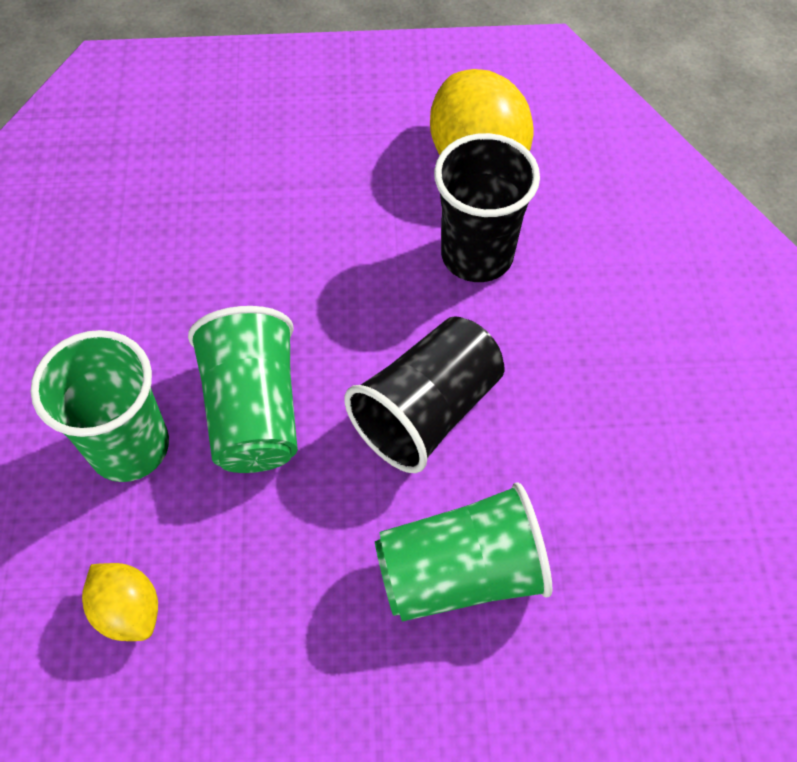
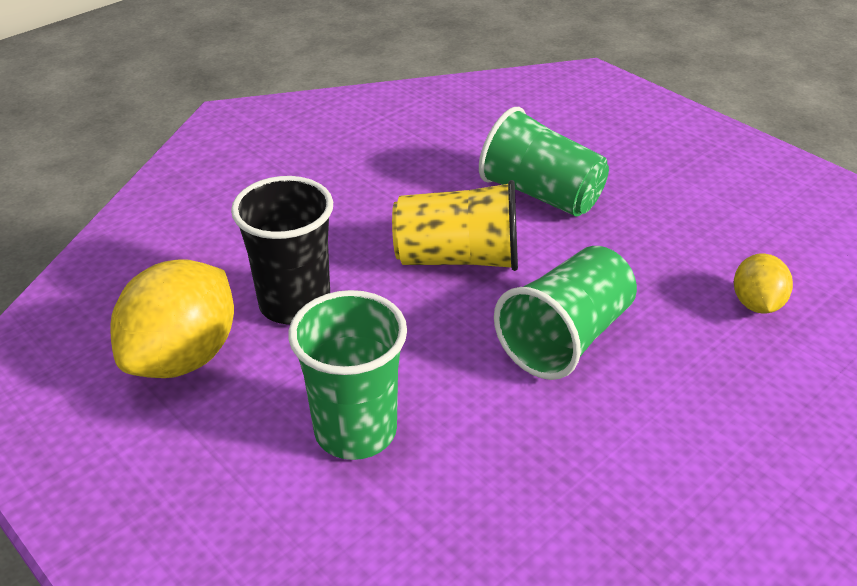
camera: 130 degrees left, 20 degrees down
green cup [31,330,169,482] -> green cup moved to [288,290,407,460]
black cup [344,316,504,473] -> yellow cup [392,180,518,271]

